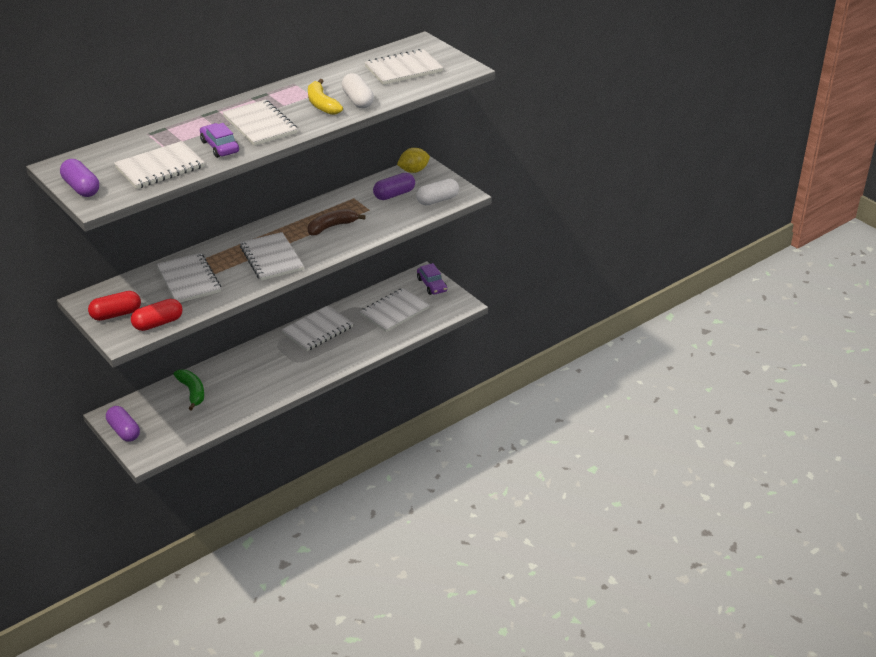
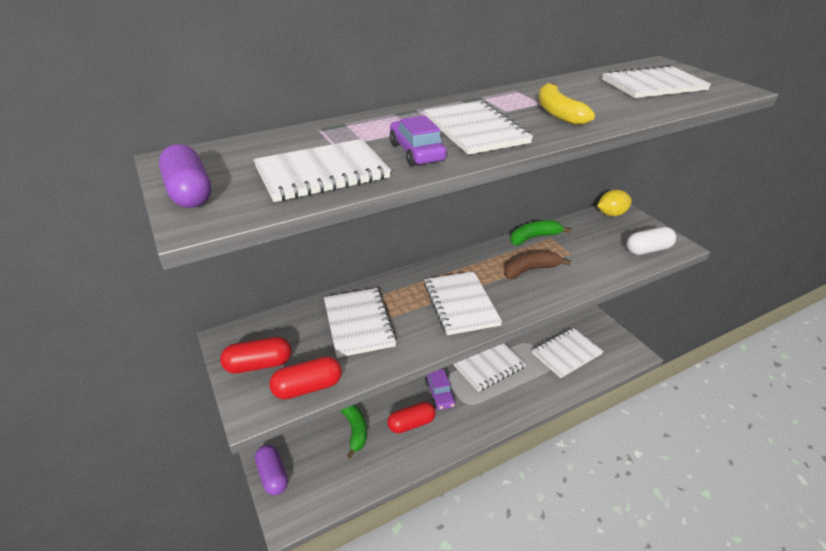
camera: 10 degrees right, 0 degrees up
white capsule [342,73,374,108] -> none
purple capsule [373,173,415,200] -> none
purple car [417,263,447,295] -> purple car moved to [425,369,456,410]
none -> red capsule [387,402,436,434]
none -> green banana [510,220,571,245]

